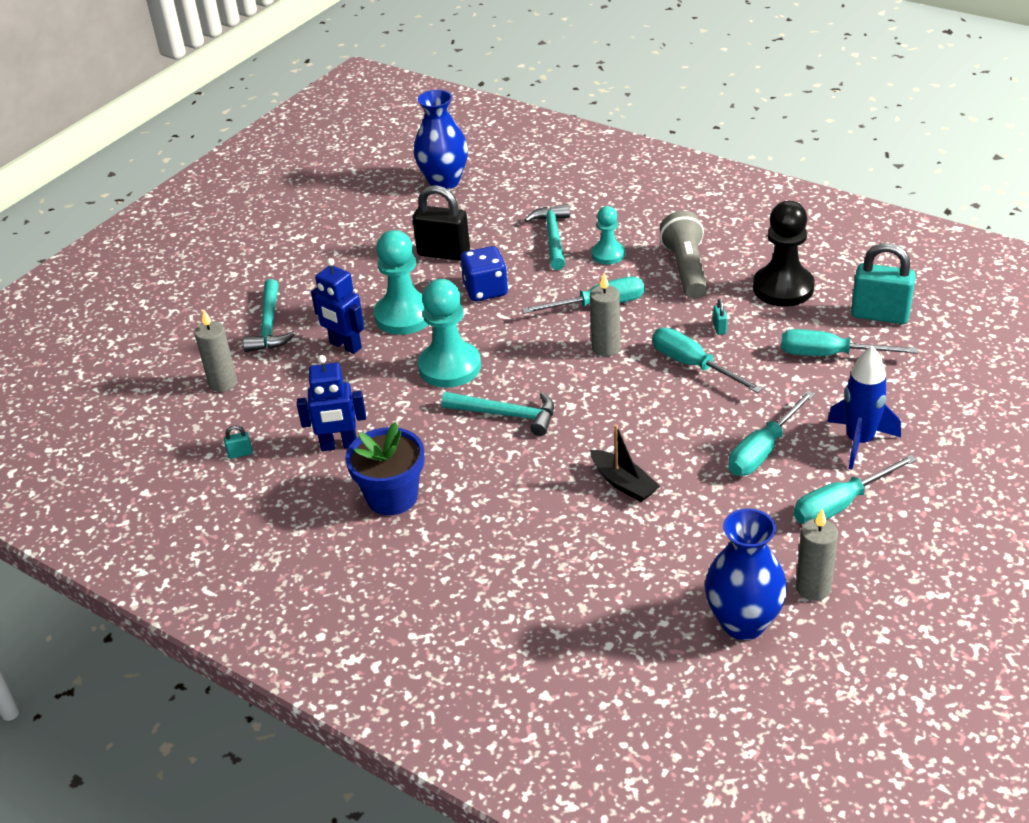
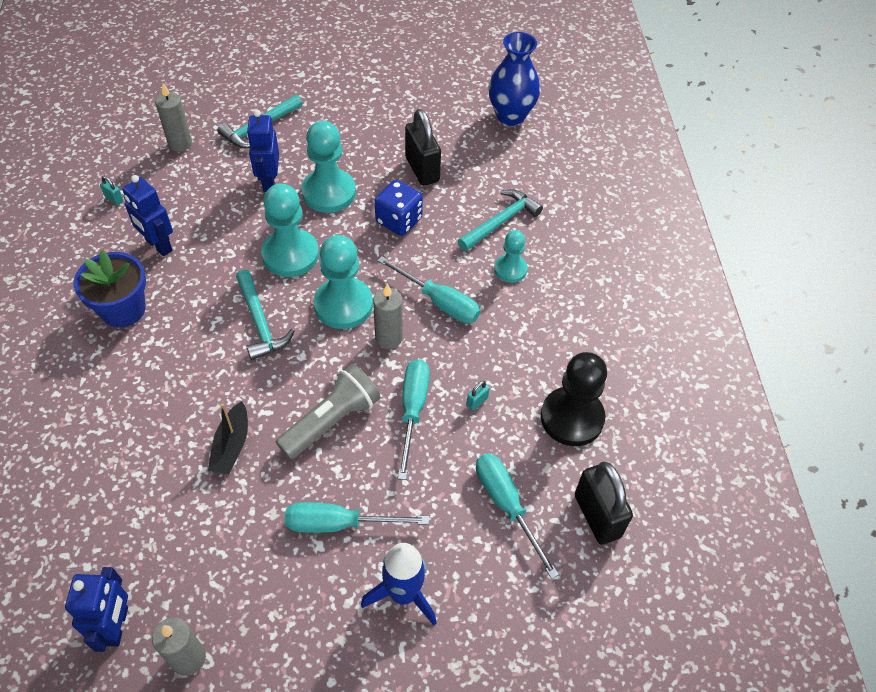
camera: 45 degrees right, 15 degrees up
grey flashlight [660,211,708,299] -> grey flashlight moved to [276,364,380,460]
blue vase [705,509,787,640] -> blue robot [65,567,128,652]
turquoise screwdriver [794,454,917,524] -> none
turquoise padlock [851,243,916,324] -> black padlock [575,462,633,545]
none -> turquoise pawn [314,235,373,329]

